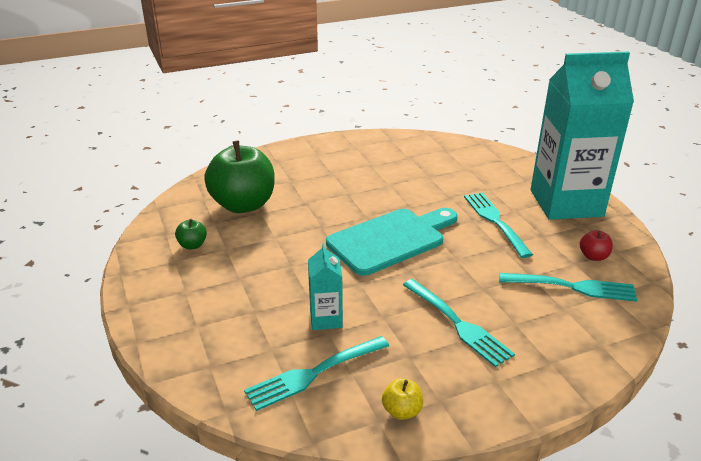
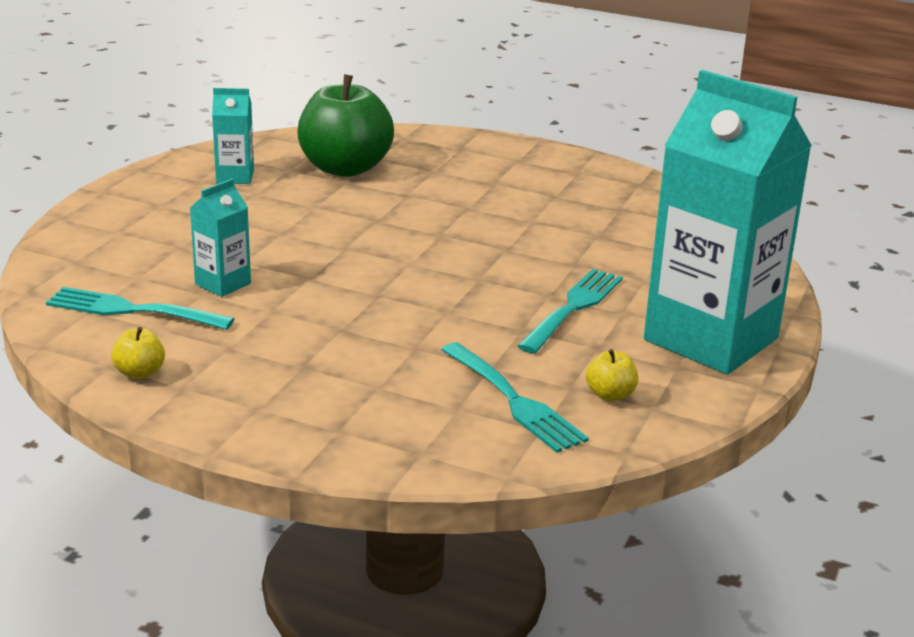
camera: 45 degrees right, 5 degrees down
green apple [175,219,207,250] -> turquoise carton [212,88,254,184]
turquoise cutting board [326,208,457,276] -> none
turquoise fork [403,279,515,367] -> none
red apple [580,230,613,261] -> yellow apple [586,349,638,402]

